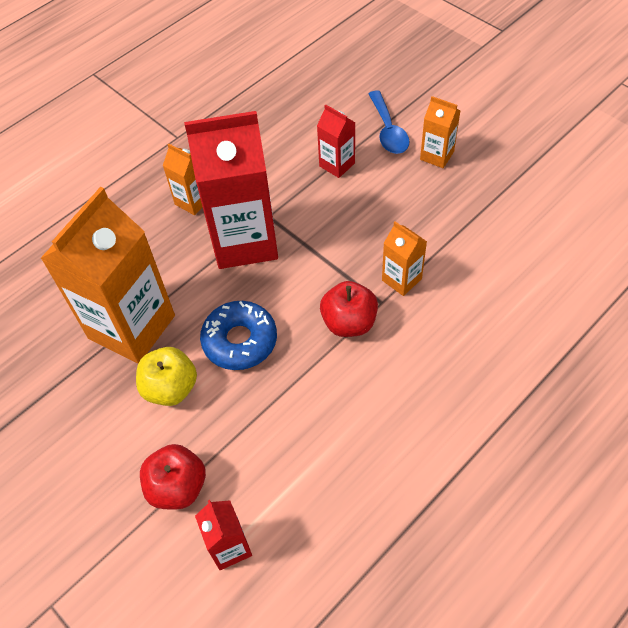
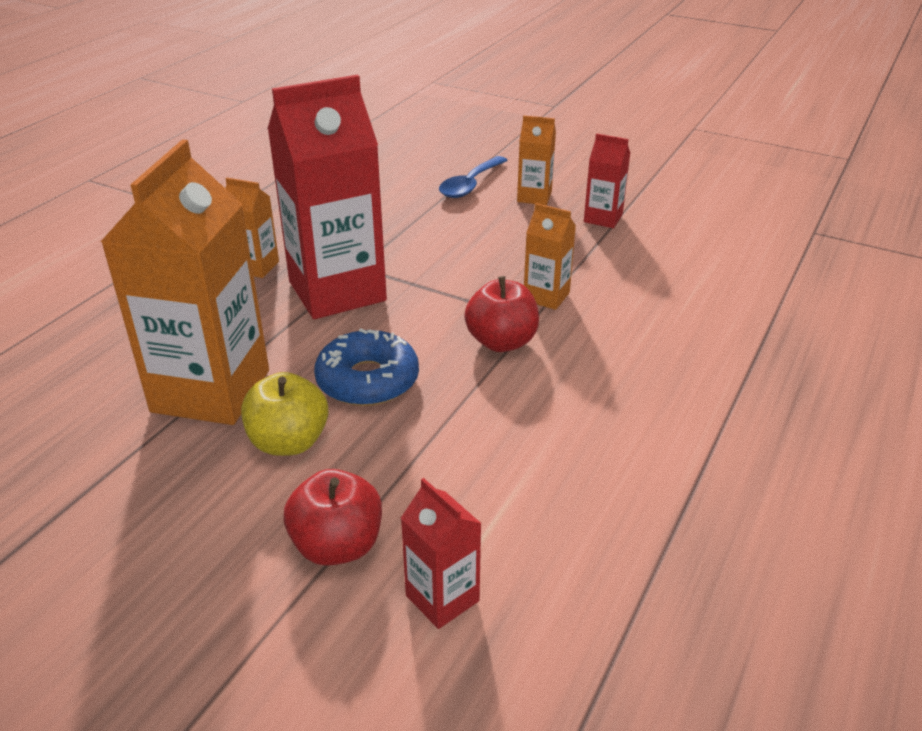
camera: 20 degrees left, 20 degrees down
red carton [317,104,355,178] -> red carton moved to [584,133,630,228]
blue spoon [368,90,410,154] -> blue spoon turned 60 degrees clockwise [439,156,508,198]

